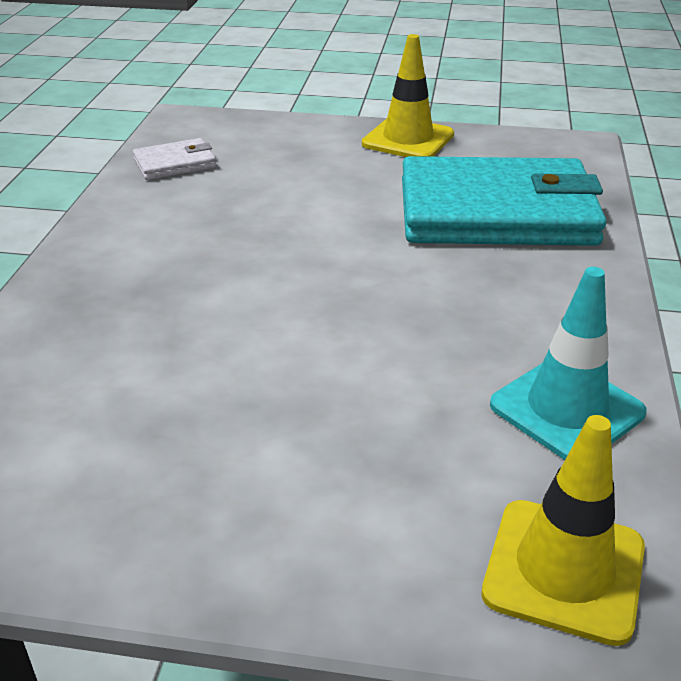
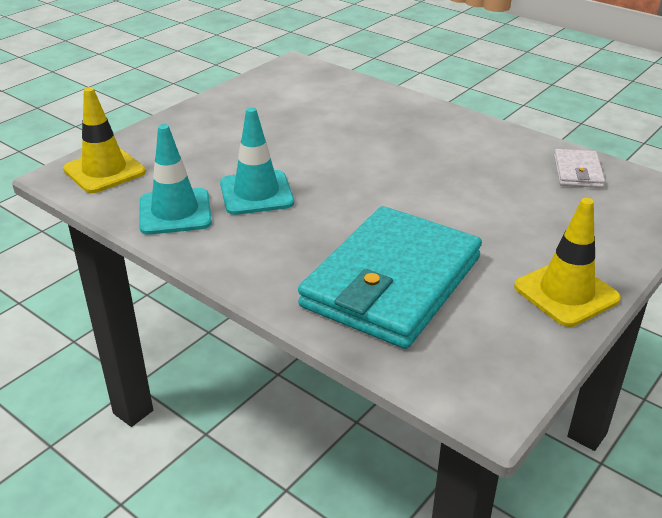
camera: 120 degrees right, 0 degrees up
none -> turquoise traffic cone [220,107,294,215]

